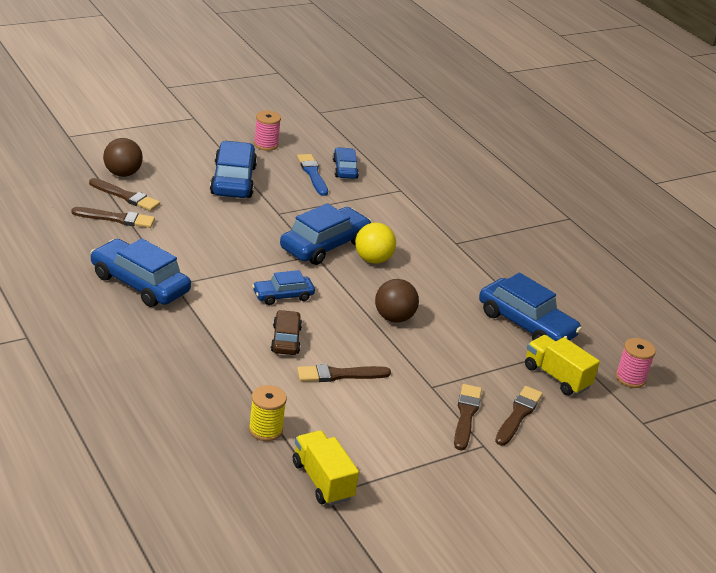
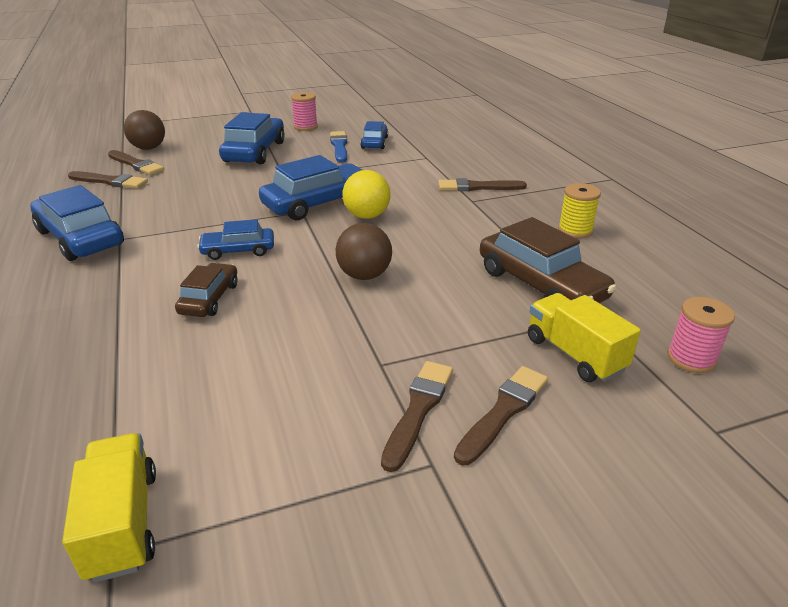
camera: 15 degrees right, 0 degrees up
yellow spool [249,385,287,441] -> yellow spool moved to [558,183,601,239]
brown brush [297,364,391,382] -> brown brush moved to [438,178,527,191]
blue car [479,272,582,341] -> brown car [480,217,616,303]

